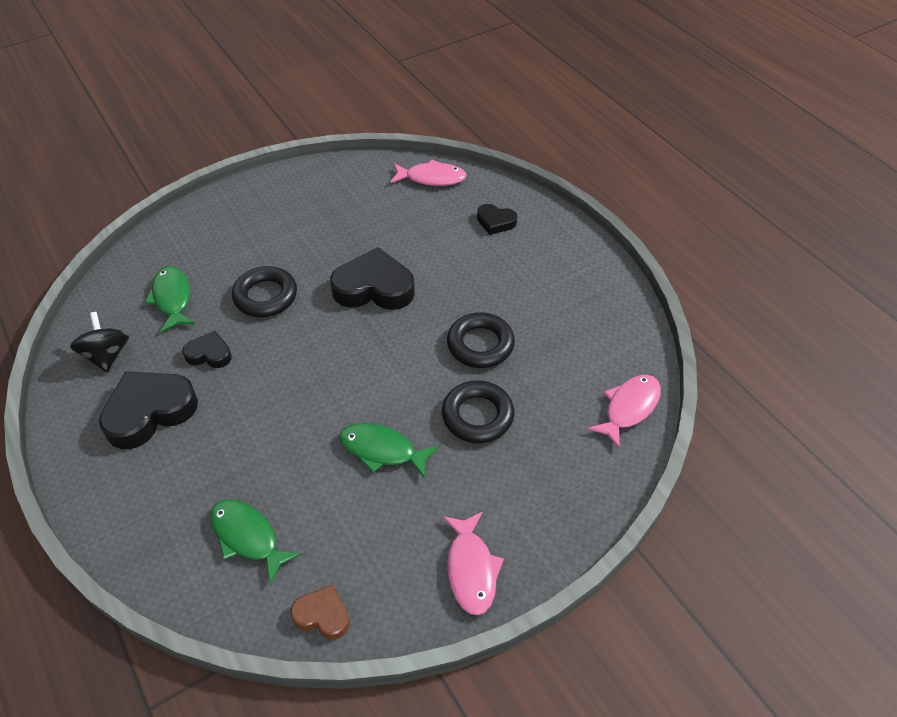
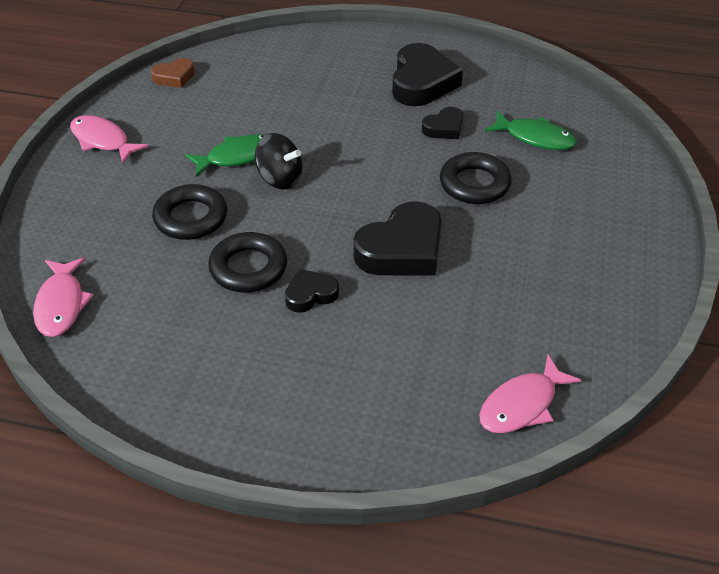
camera: 135 degrees right, 5 degrees down
black spinning top [70,312,129,373] -> black spinning top moved to [255,133,302,189]
green fish [210,499,302,584] -> none
black heart [477,204,518,235] -> black heart moved to [285,269,339,313]

